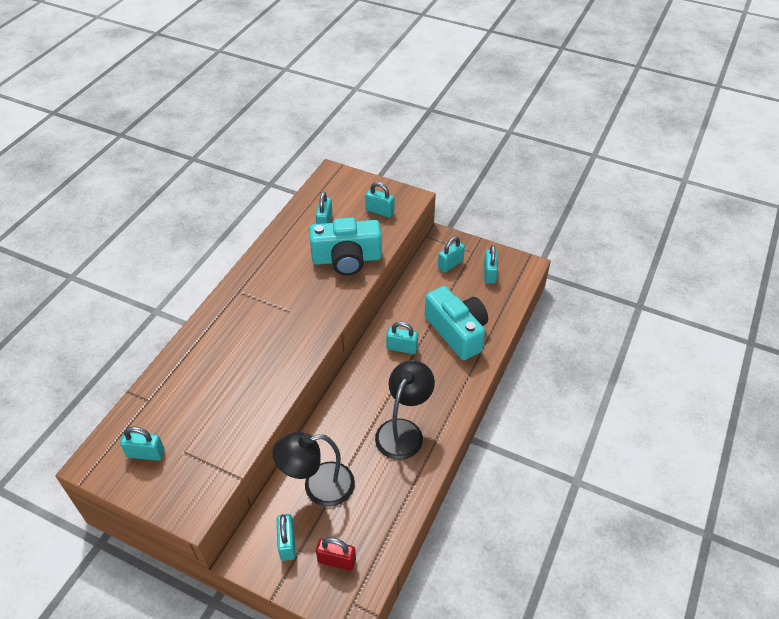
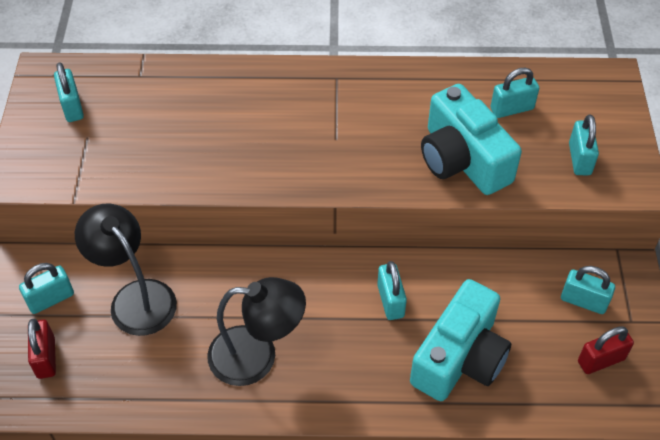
camera: 65 degrees right, 5 degrees up
turquoise padlock [484,245,498,284] -> red padlock [578,326,634,374]

